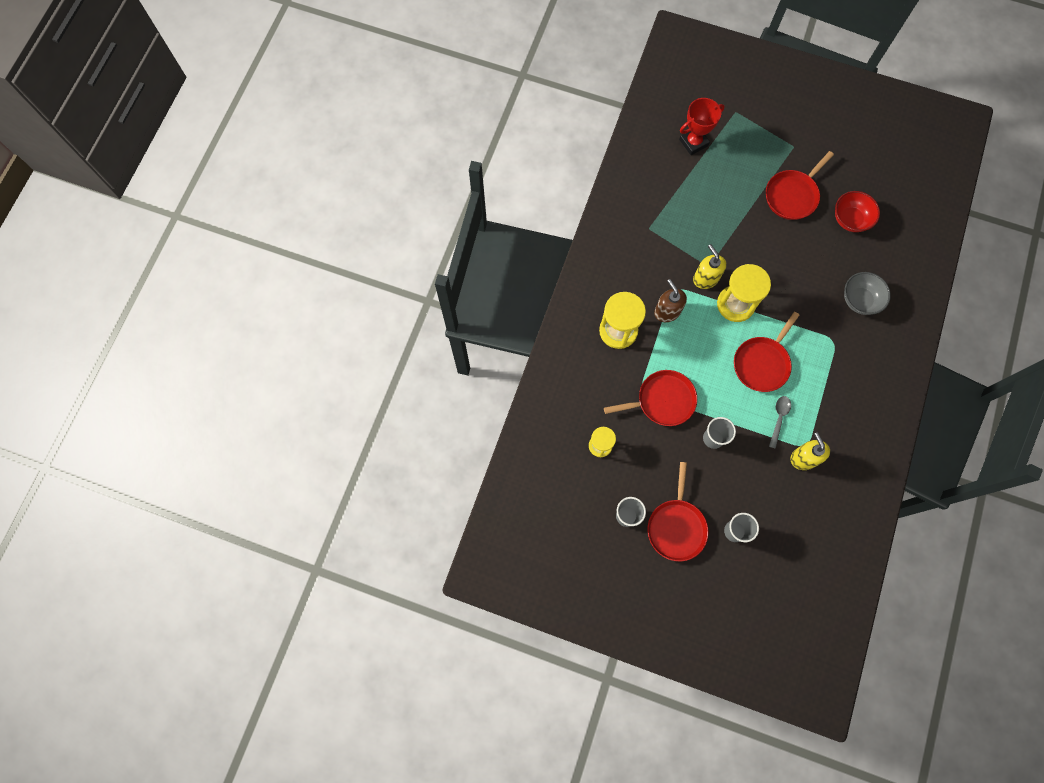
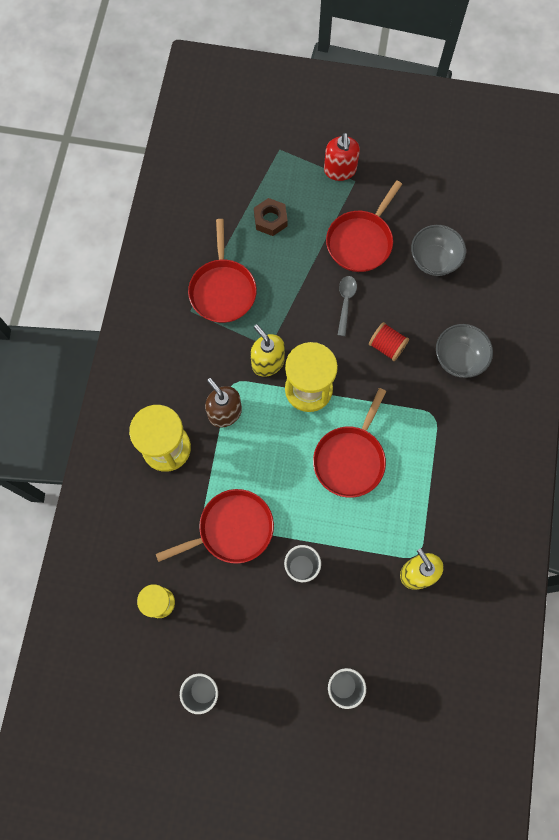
camera: 10 degrees left, 0 degrees up
red pan [648,462,708,561] -> red pan moved to [188,219,257,323]
red trophy [679,98,725,155] -> none
grey spoon [769,396,791,449] -> grey spoon moved to [338,276,357,336]
red bowl [835,191,880,232] -> grey bowl [411,225,466,276]
none -> brown nut [254,198,288,236]
none -> red soap dispenser [324,133,360,181]
none -> red spool [369,322,409,361]

